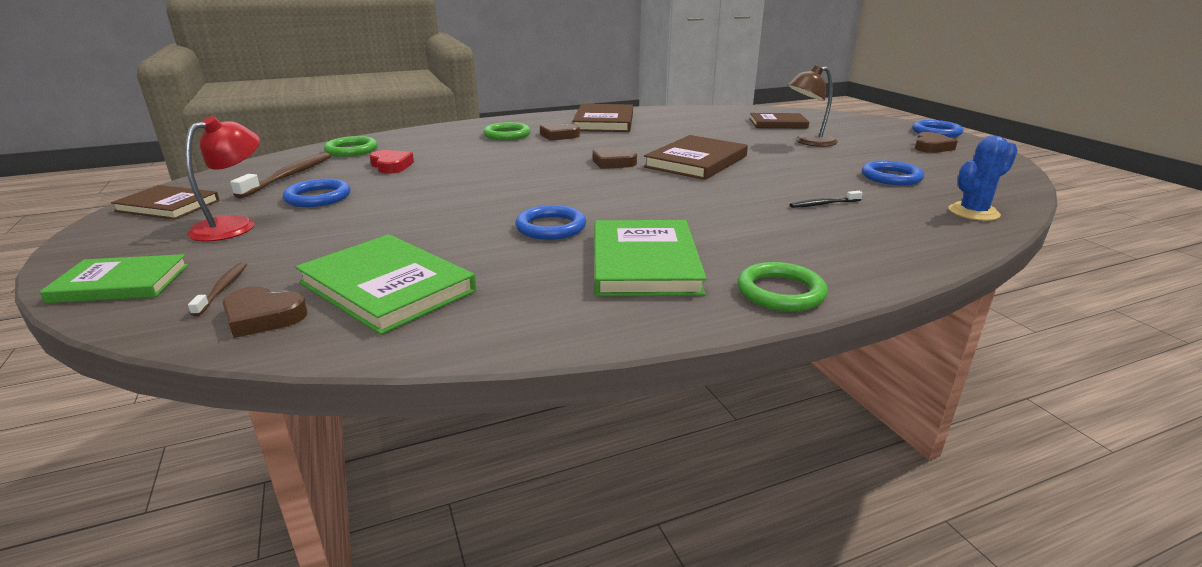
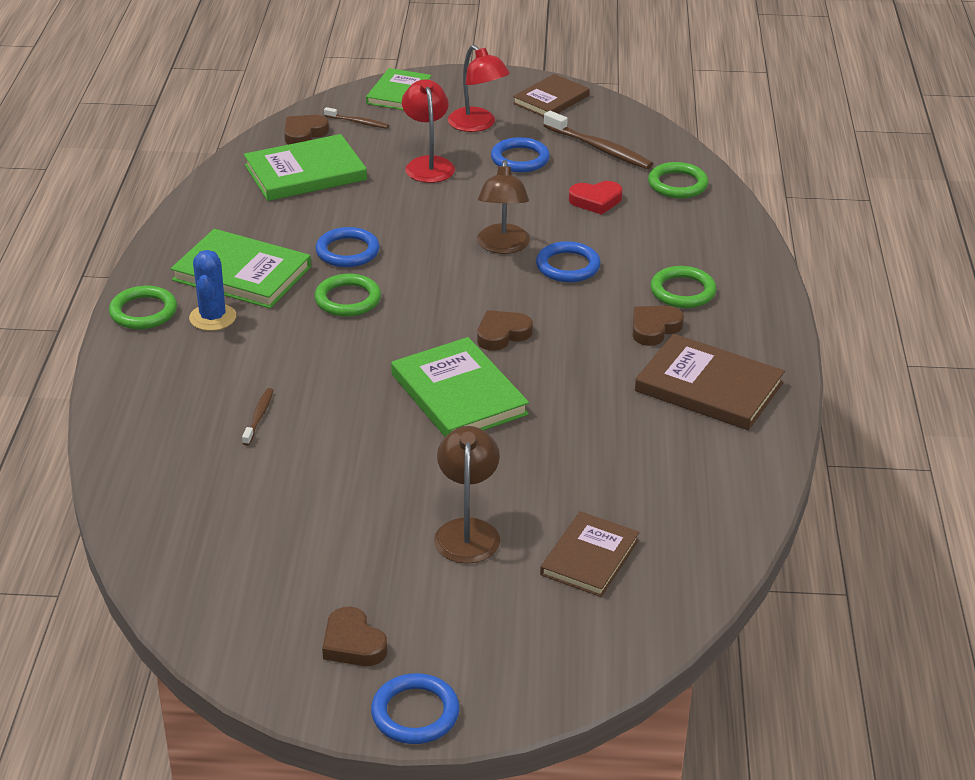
camera: 115 degrees right, 10 degrees up
brown book [644,135,748,180] -> green book [391,337,529,437]
black toothbrush [790,191,862,208] -> brown toothbrush [242,388,273,446]
blue ring [862,160,924,185] -> blue ring moved to [536,241,601,282]
blue cactus [948,135,1018,221] -> blue cactus moved to [189,250,236,331]
none -> green ring [314,274,381,317]
none -> red lamp [402,79,455,183]
none -> brown lamp [477,160,530,254]

